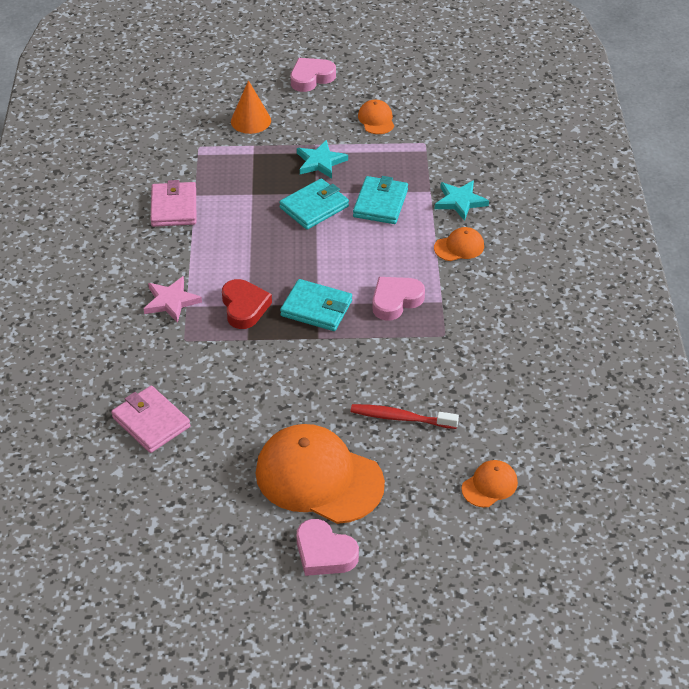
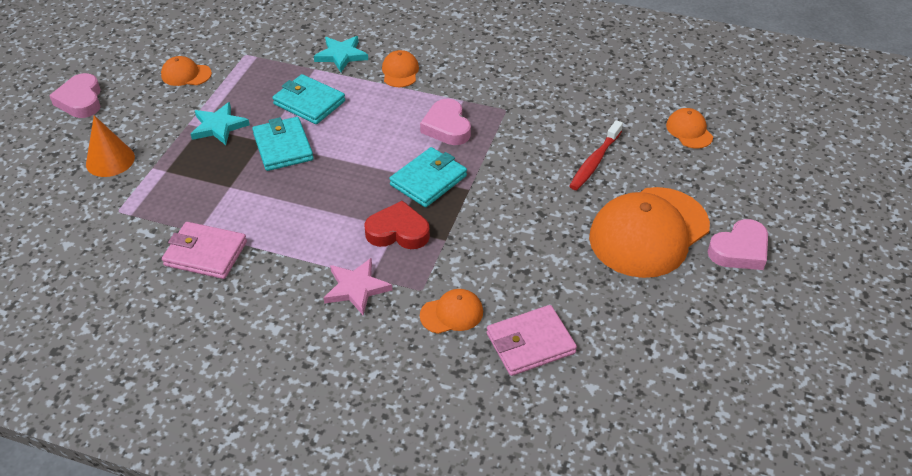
camera: 70 degrees left, 0 degrees up
none -> orange cap [420,289,483,334]

